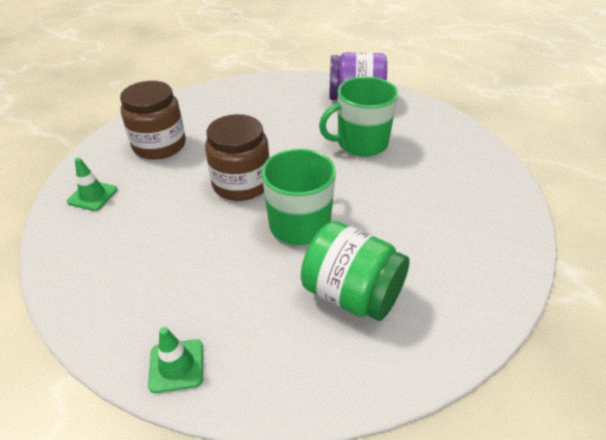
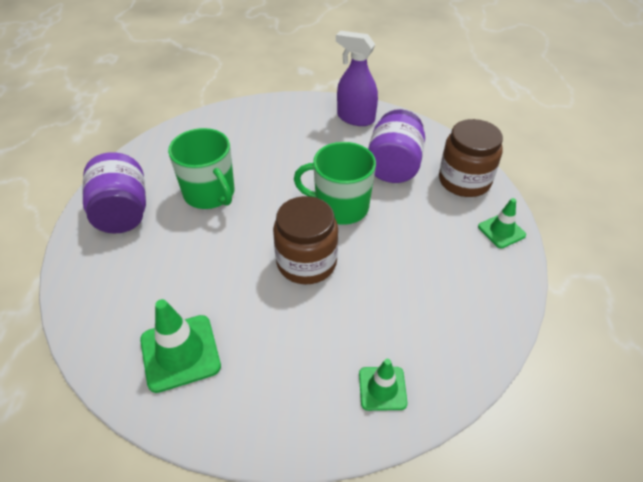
camera: 110 degrees left, 5 degrees up
brown jar [120,81,186,160] -> brown jar moved to [439,119,503,197]
green jar [301,221,409,321] -> purple jar [368,109,425,183]
none -> green traffic cone [140,299,221,393]
none -> purple spray bottle [336,31,378,126]

